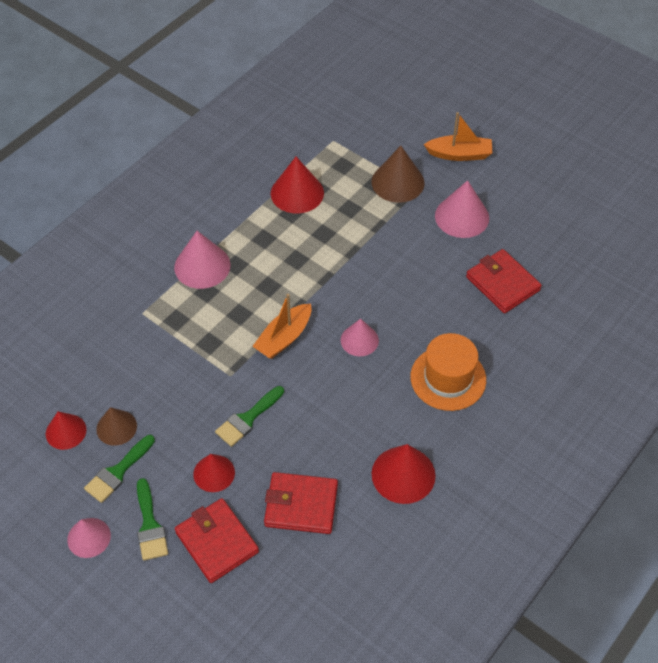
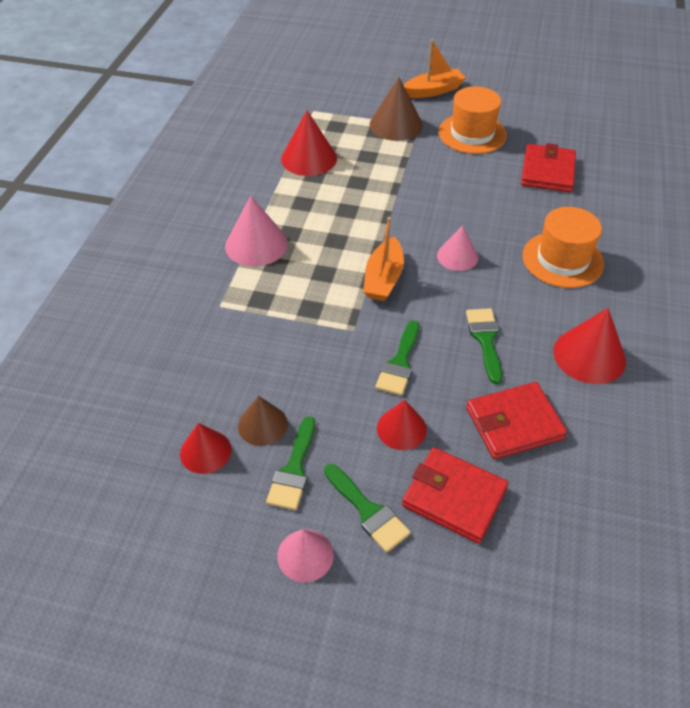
camera: 25 degrees left, 5 degrees down
pink cone [435,180,489,238] -> orange hat [439,86,507,154]
red wallet [466,249,542,313] -> red wallet turned 75 degrees clockwise [521,143,576,192]
none -> green brush [466,308,502,384]

